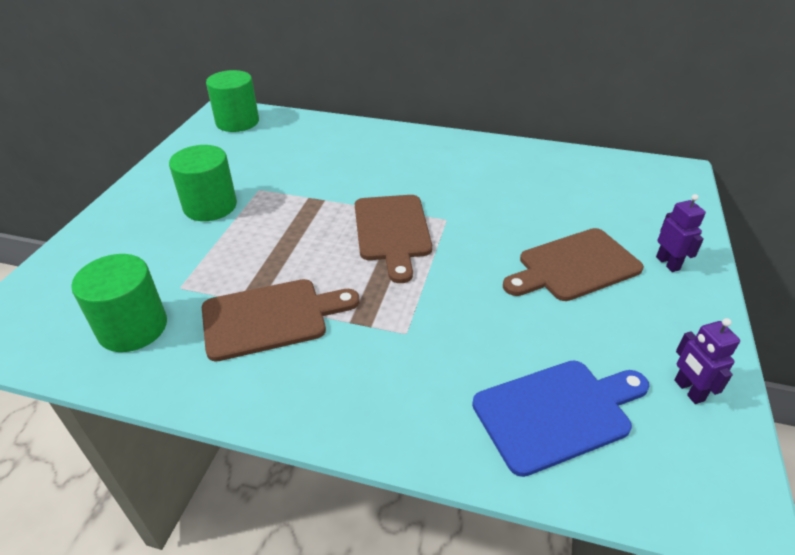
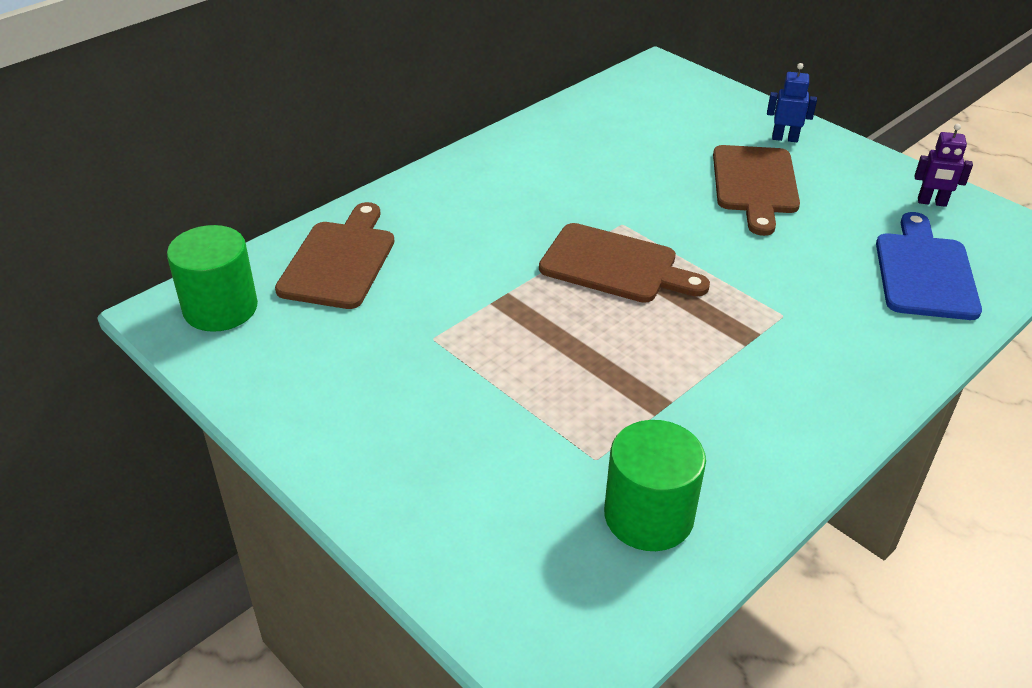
camera: 60 degrees left, 0 degrees up
green cylinder [169,145,237,221] -> none
brown cutting board [202,279,360,361] -> brown cutting board moved to [275,202,394,309]
purple robot [656,194,706,272] -> blue robot [767,63,817,142]

